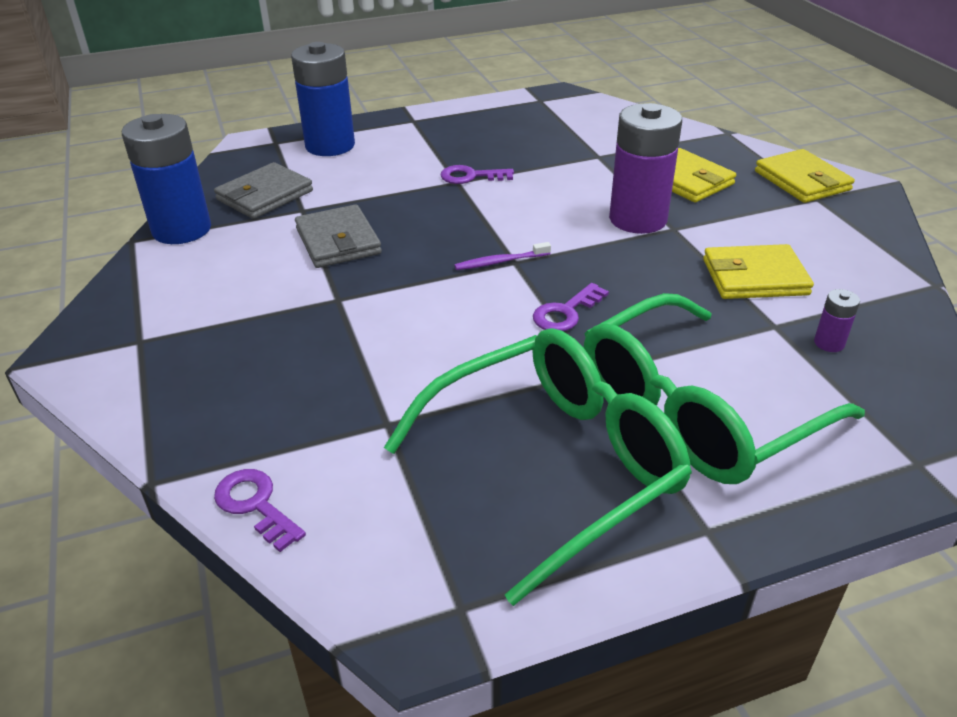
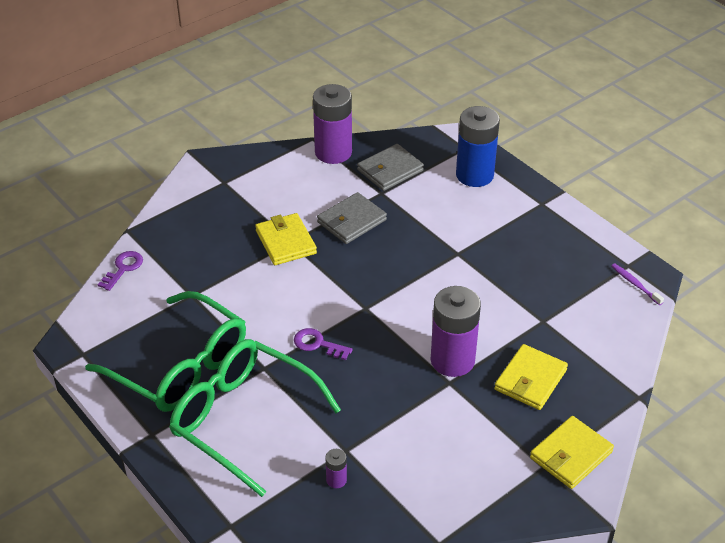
camera: 70 degrees right, 5 degrees up
blue battery [122,114,211,244] -> purple battery [313,84,352,164]
grey wallet [214,162,313,219] -> grey wallet turned 60 degrees counterclockwise [357,144,424,191]
purple key [441,165,514,184] -> none
purple toothbrush [455,242,551,270] -> purple toothbrush moved to [611,264,664,305]
yellow wallet [703,244,814,299] -> yellow wallet moved to [255,213,317,265]

